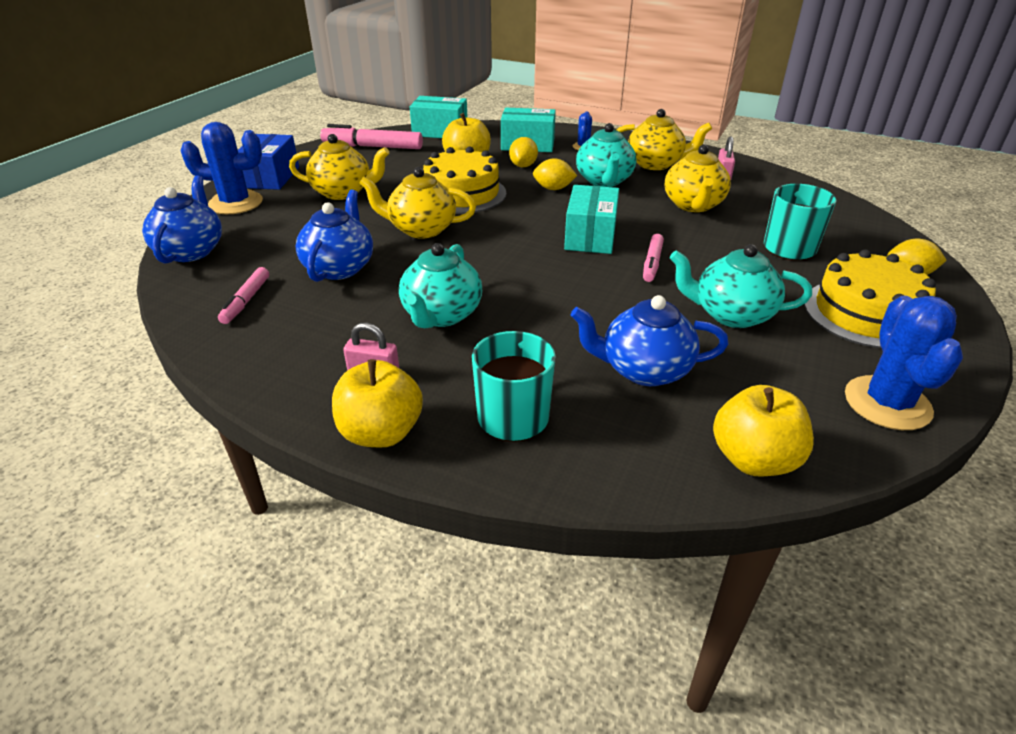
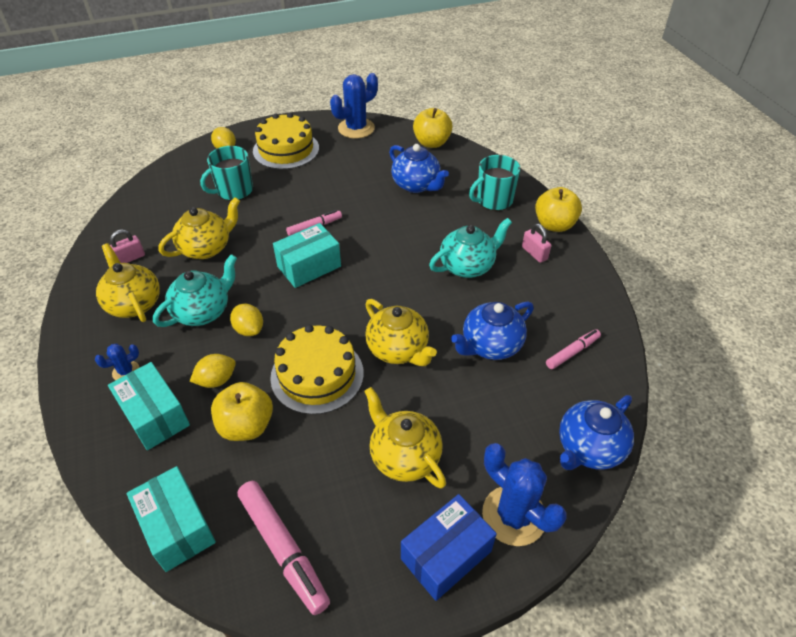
camera: 135 degrees left, 10 degrees up
turquoise teapot [670,244,812,328] -> none

